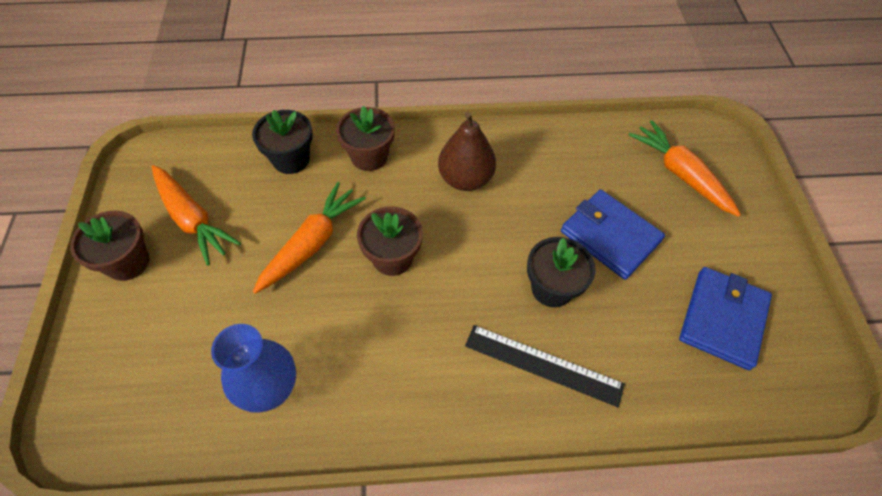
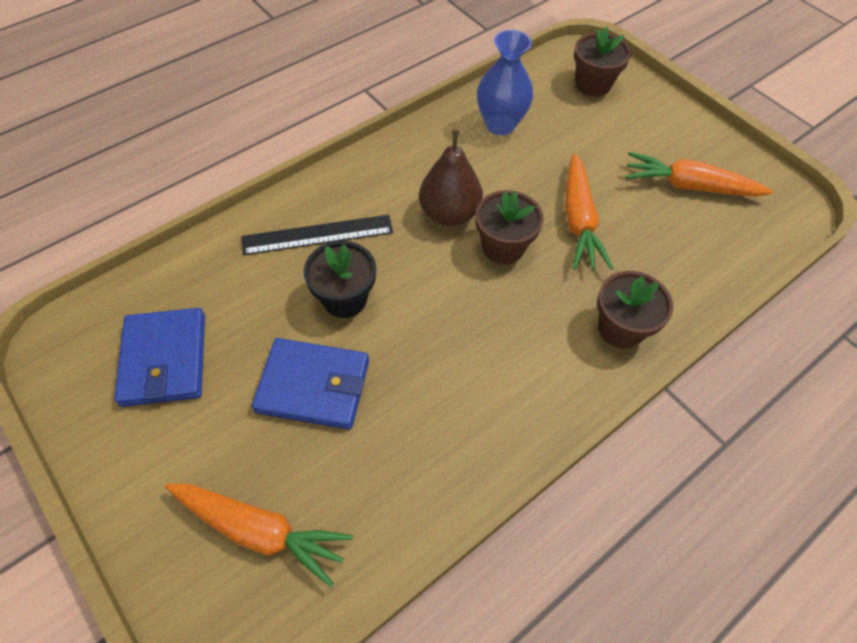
camera: 145 degrees right, 0 degrees up
brown flower pot [70,211,149,281] -> brown flower pot moved to [574,27,631,97]
black flower pot [252,110,313,174] -> none
brown pear [438,112,496,191] -> brown pear moved to [419,130,483,226]

